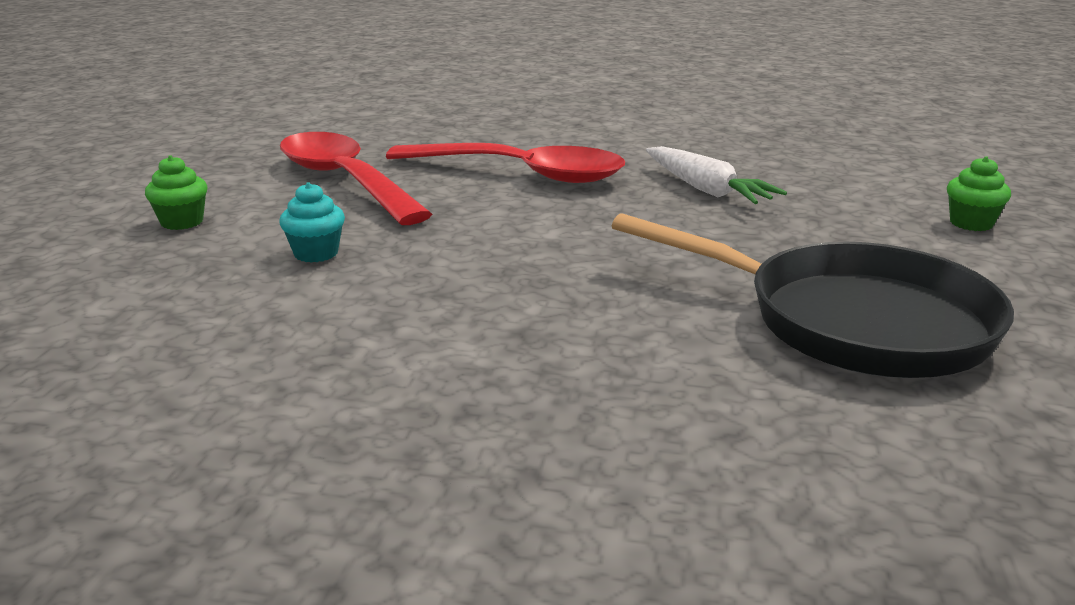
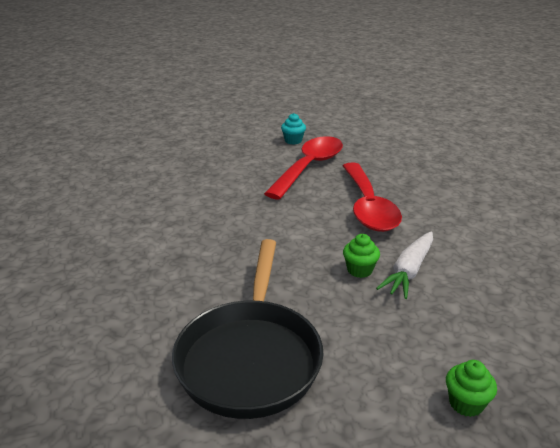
camera: 65 degrees right, 5 degrees up
green cupcake [145,155,207,230] -> green cupcake moved to [343,234,380,278]
turquoise cupcake [279,182,345,263] -> turquoise cupcake moved to [281,113,306,145]

